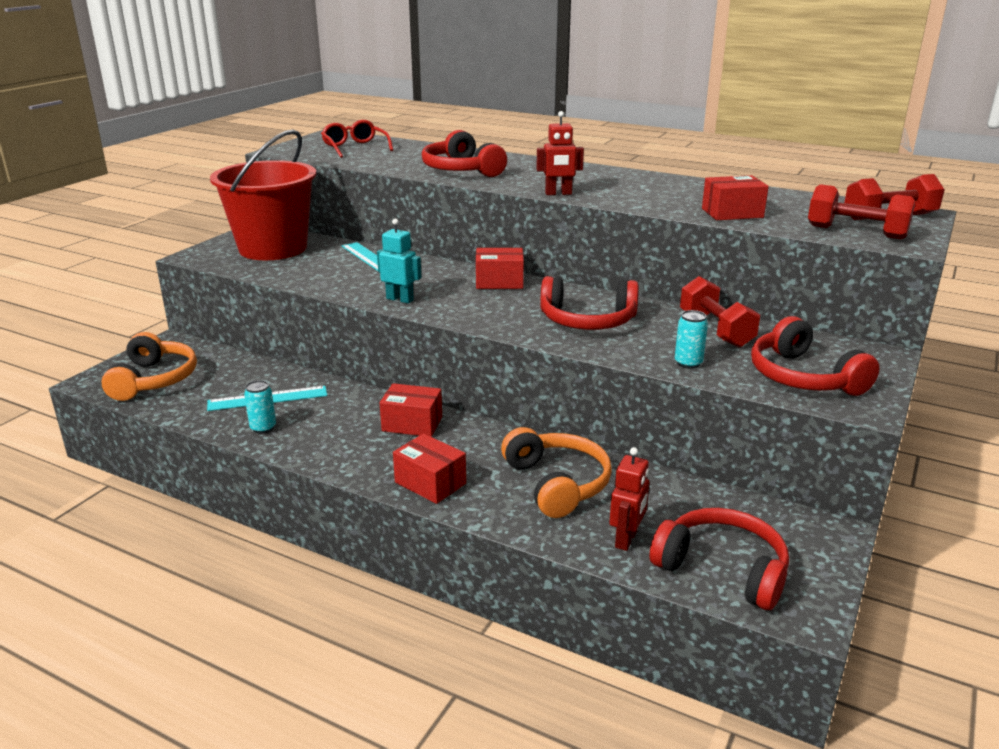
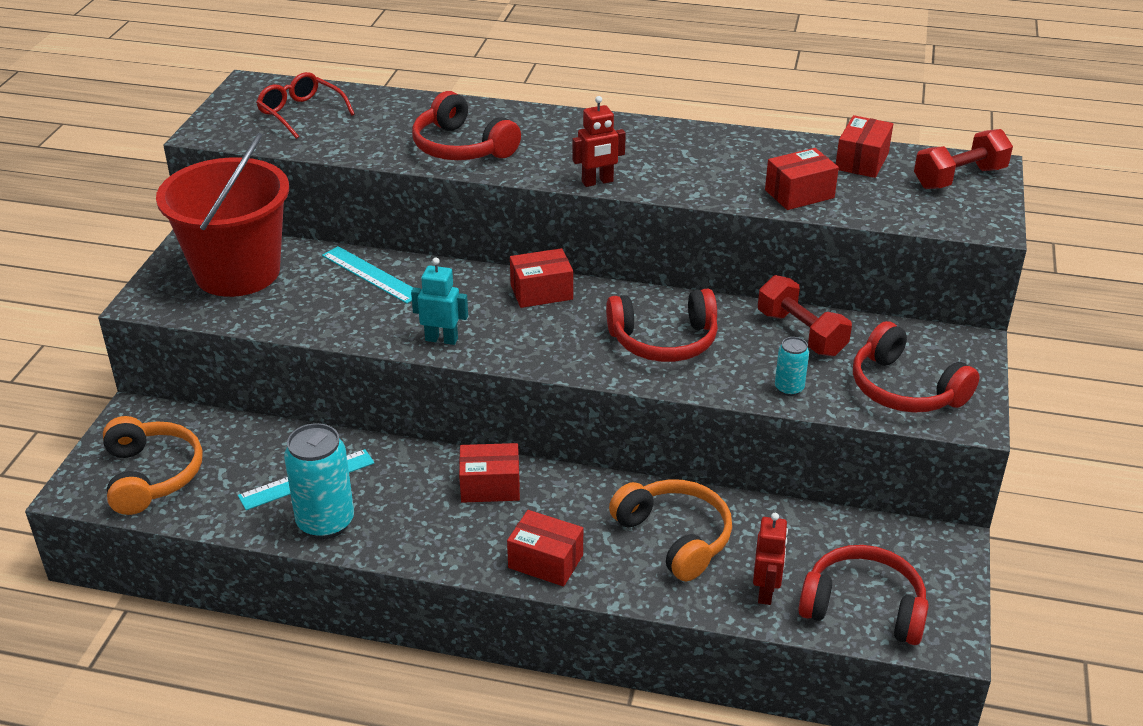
camera: 15 degrees left, 10 degrees up
turquoise can [244,380,276,434] -> turquoise can [284,423,354,539], size x1.96
red dumbbell [808,184,915,240] -> none
none -> red box [836,115,893,178]

